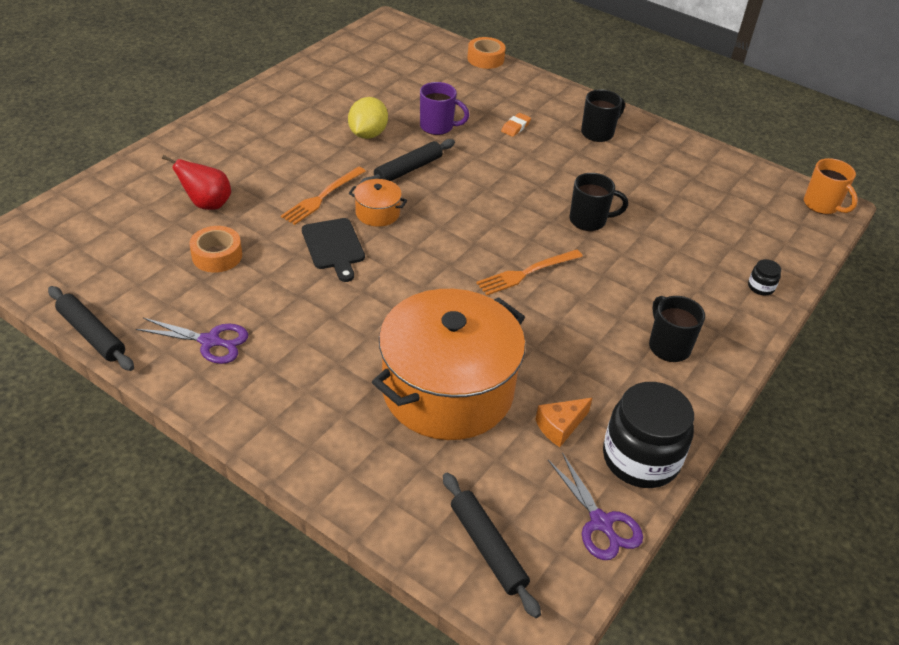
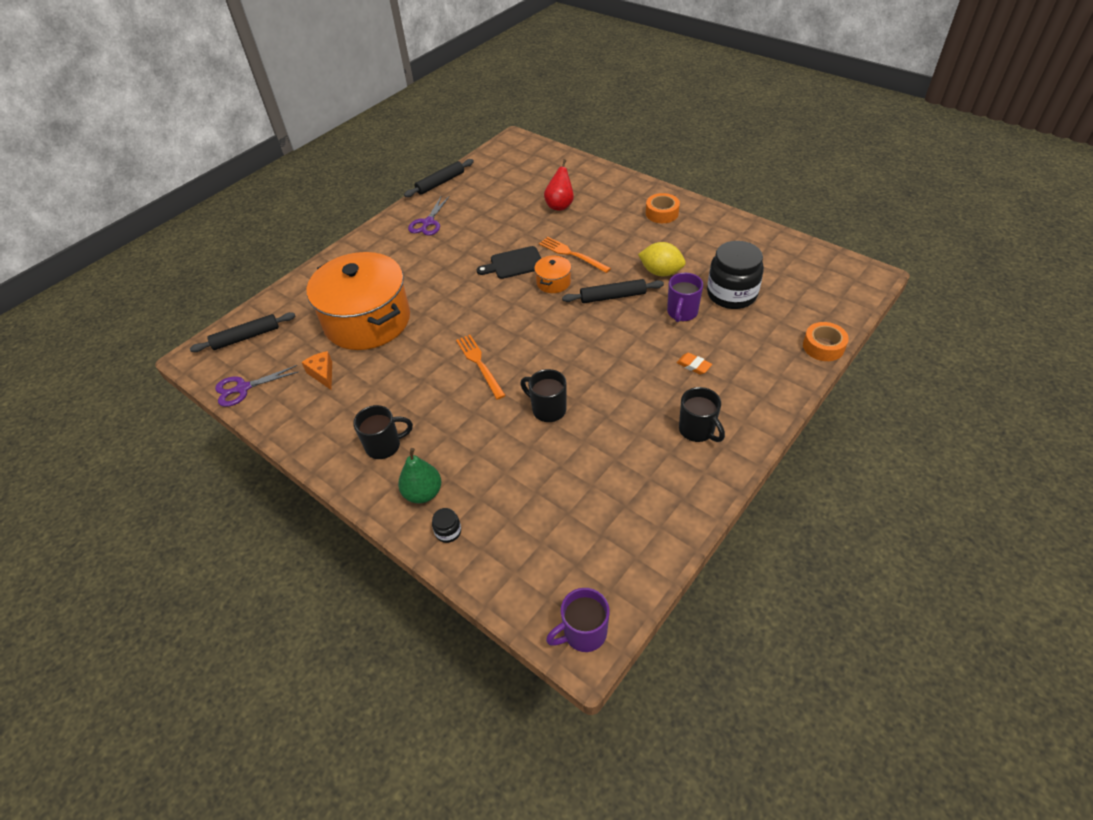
camera: 100 degrees right, 5 degrees up
orange tape [189,226,242,272] -> orange tape moved to [646,193,680,223]
black rolling pin [359,139,455,184] -> black rolling pin turned 60 degrees counterclockwise [562,279,664,303]
black mug [569,173,628,231] -> black mug turned 120 degrees clockwise [520,369,567,422]
black jar [603,382,694,488] -> black jar moved to [707,241,764,309]
orange mug [804,158,858,214] -> purple mug [546,588,610,652]
none -> green pear [398,448,441,503]

